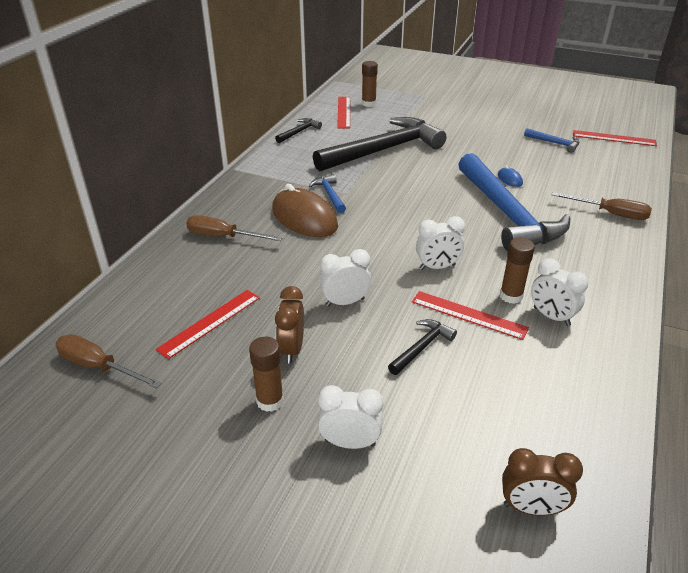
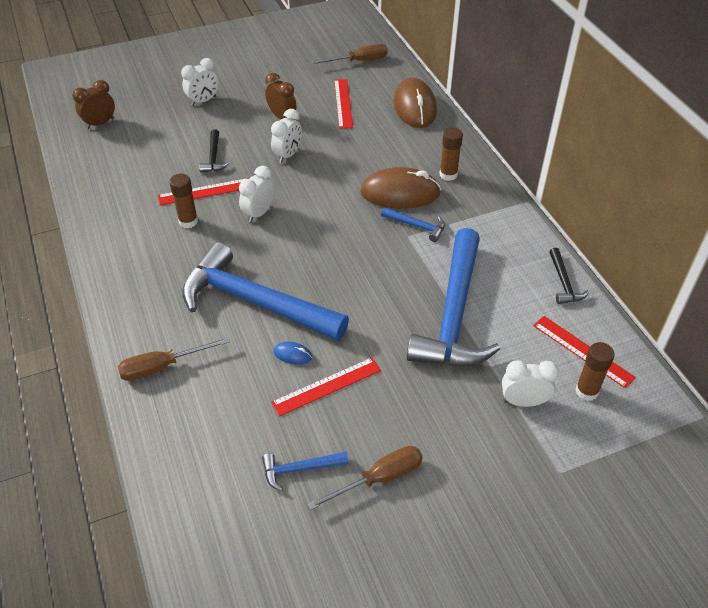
camera: 135 degrees right, 10 degrees up
brown screwdriver [186,215,283,241] -> brown screwdriver moved to [307,446,423,510]
brown glue stick [249,337,284,412] -> brown glue stick moved to [439,128,463,181]
black hammer [313,117,446,171] -> blue hammer [407,228,500,366]
white clock [531,258,589,326] -> white clock moved to [502,360,559,407]
red ruler [573,130,657,146] -> red ruler moved to [271,357,381,416]
none -> brown mouse [393,78,437,128]

